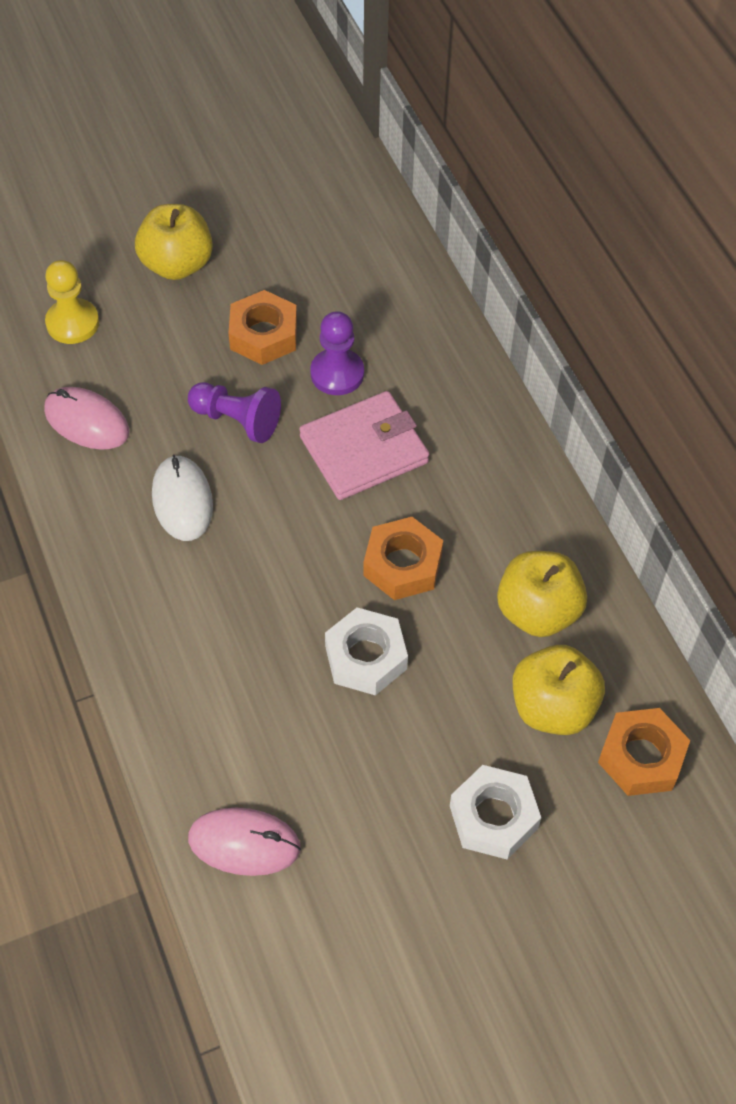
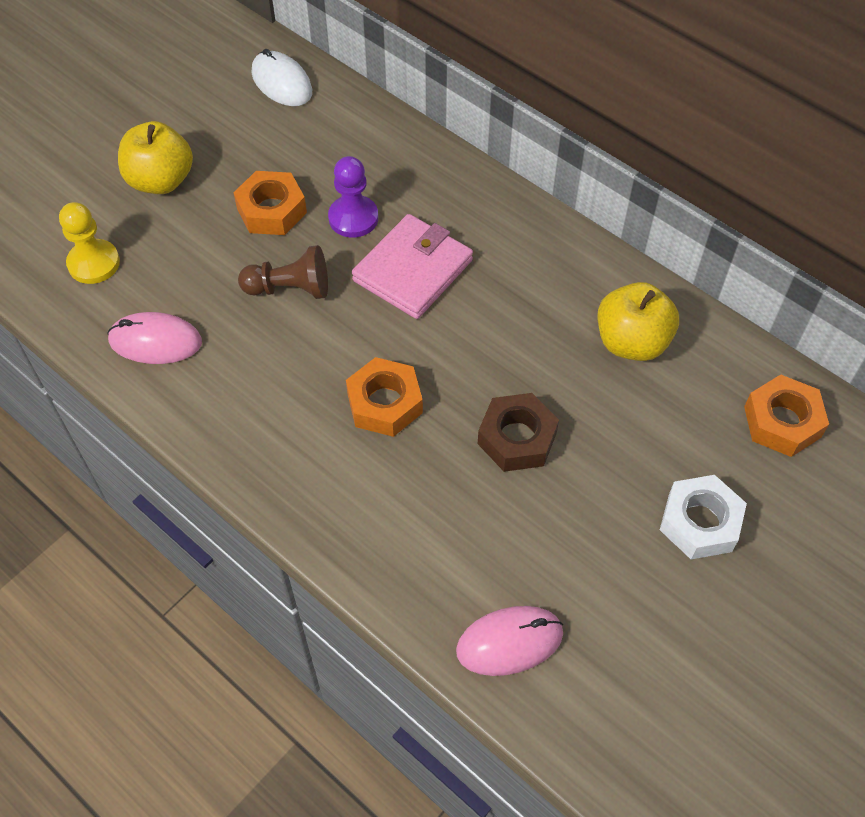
camera: 25 degrees left, 0 degrees up
white mouse [152,455,213,541] -> white mouse moved to [252,49,312,106]
purple pawn [188,382,281,443] -> brown pawn [238,245,328,299]
white nut [325,607,408,695] -> brown nut [478,393,559,472]
orange nut [363,517,443,600] -> orange nut moved to [346,357,423,437]
yellow apple [513,645,605,735] -> none

